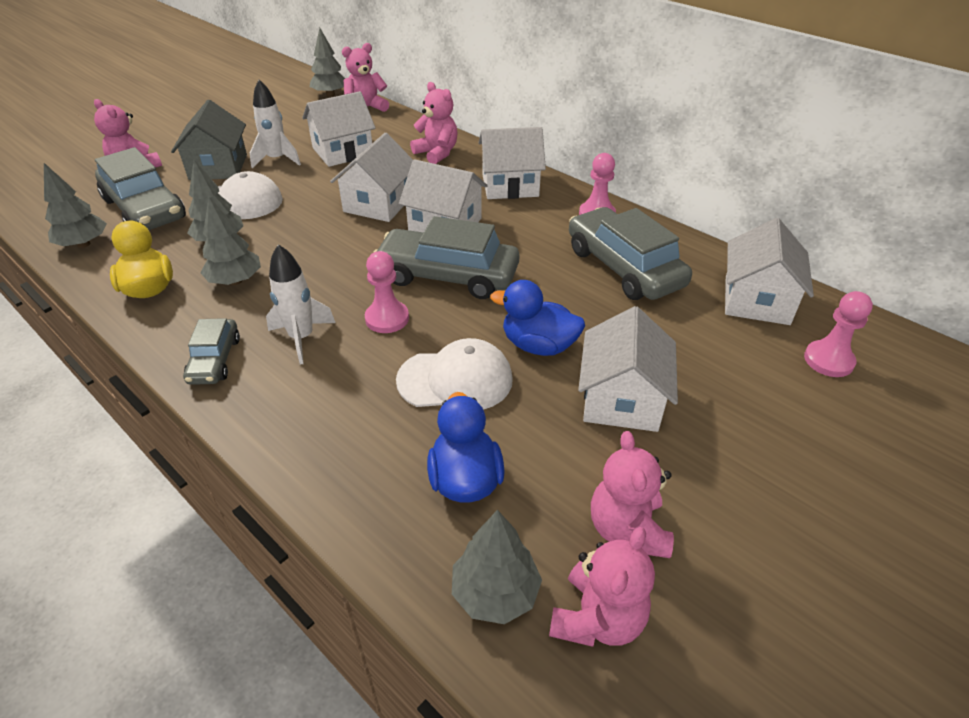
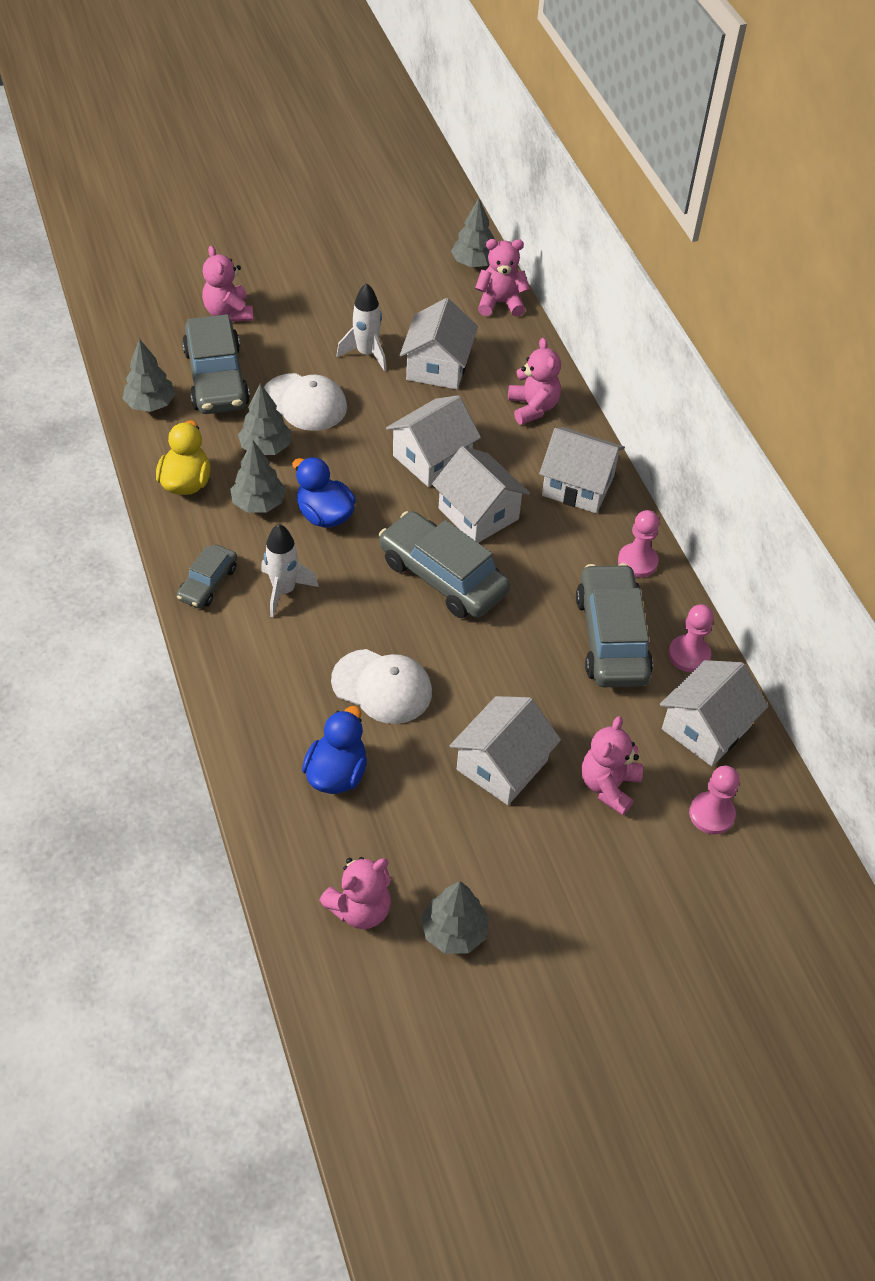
camera: 25 degrees right, 10 degrees up
grey house [171,100,247,180] -> none
white house [302,91,375,167] -> white house turned 75 degrees counterclockwise [400,298,478,390]
pink pawn [365,251,409,333] -> pink pawn moved to [668,604,714,672]
grey tree [452,510,542,624] -> grey tree moved to [421,881,489,954]
blue duck [490,280,585,356] -> blue duck moved to [292,457,356,528]
pink teddy bear [591,431,674,558] -> pink teddy bear moved to [581,716,643,815]

